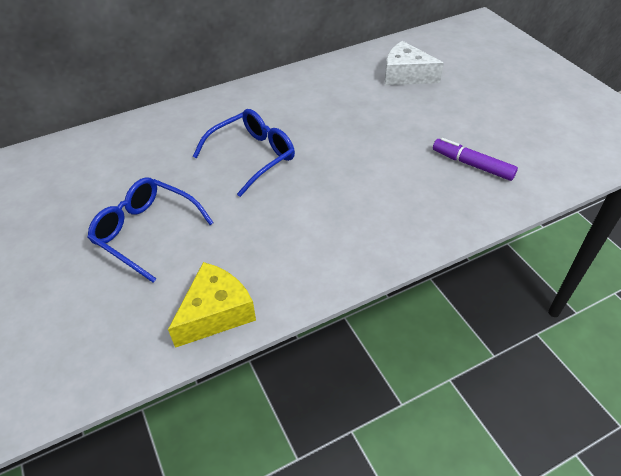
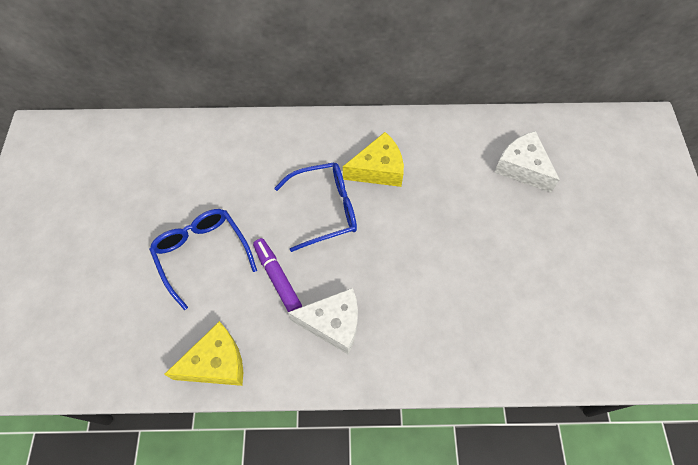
camera: 25 degrees right, 15 degrees up
purple marker [433,138,518,181] -> purple marker moved to [253,238,302,312]
none -> white cheese [288,288,358,354]
none -> yellow cheese [343,132,404,187]

